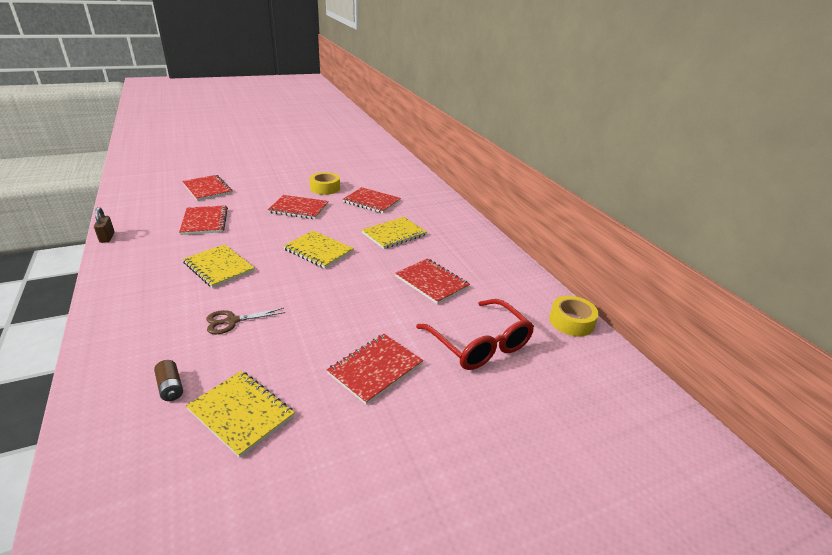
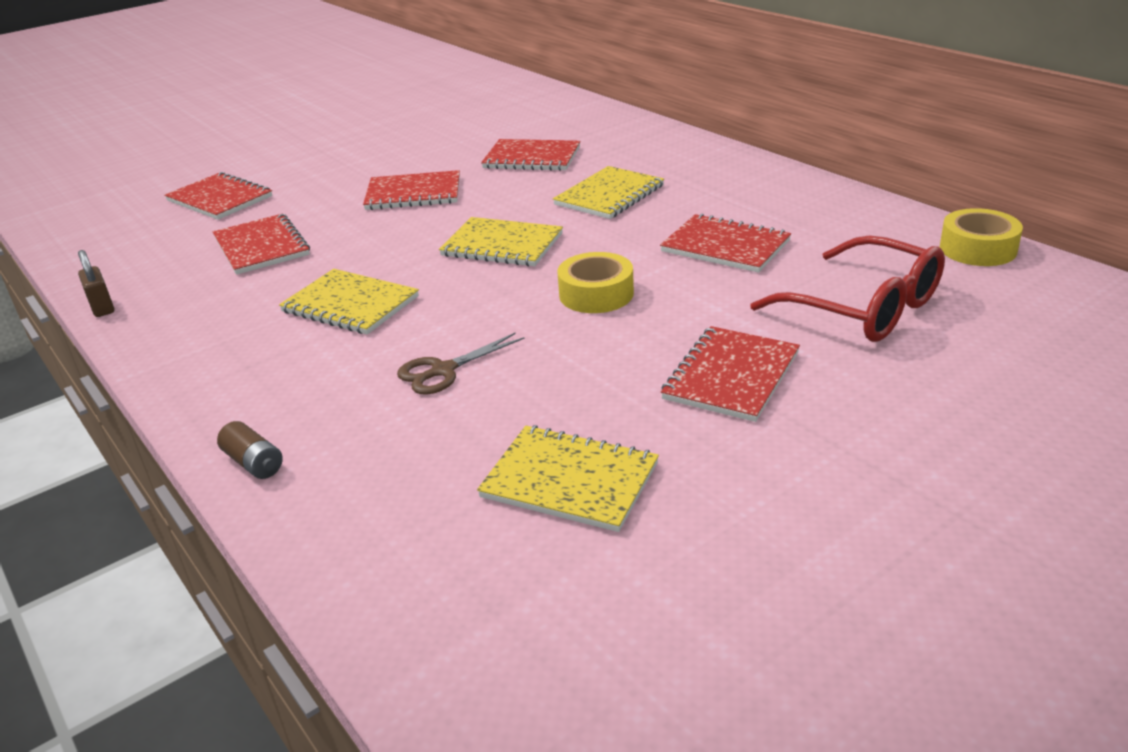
camera: 10 degrees left, 0 degrees up
brown battery [154,360,183,401] -> brown battery moved to [217,421,283,479]
yellow tape [309,172,340,195] -> yellow tape moved to [557,252,634,313]

